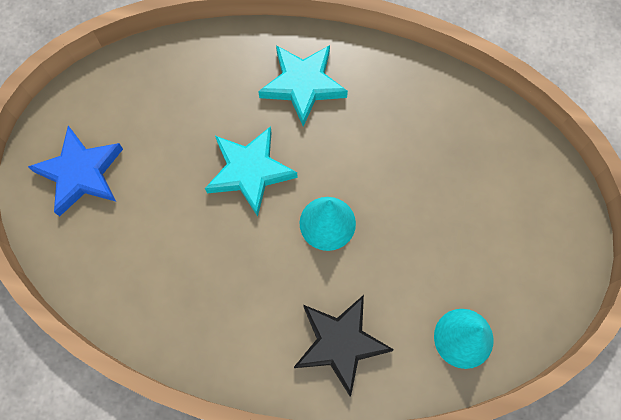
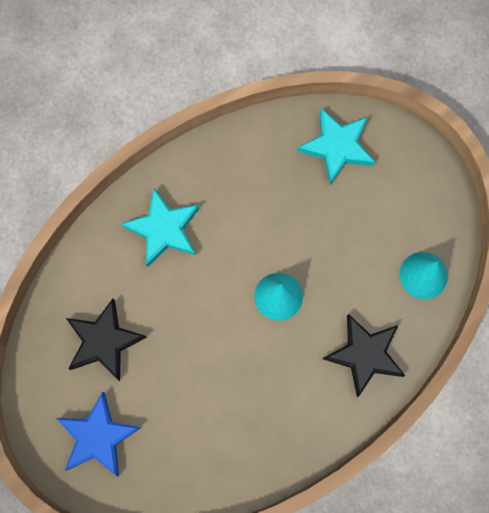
camera: 50 degrees left, 5 degrees up
turquoise star [205,126,298,216] -> turquoise star moved to [297,108,375,185]
none -> black star [66,299,147,381]

